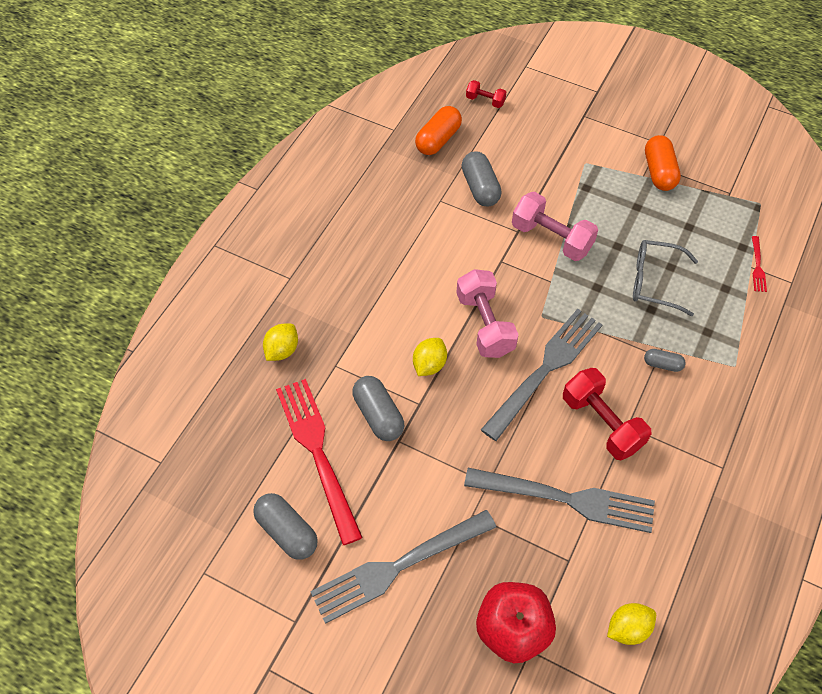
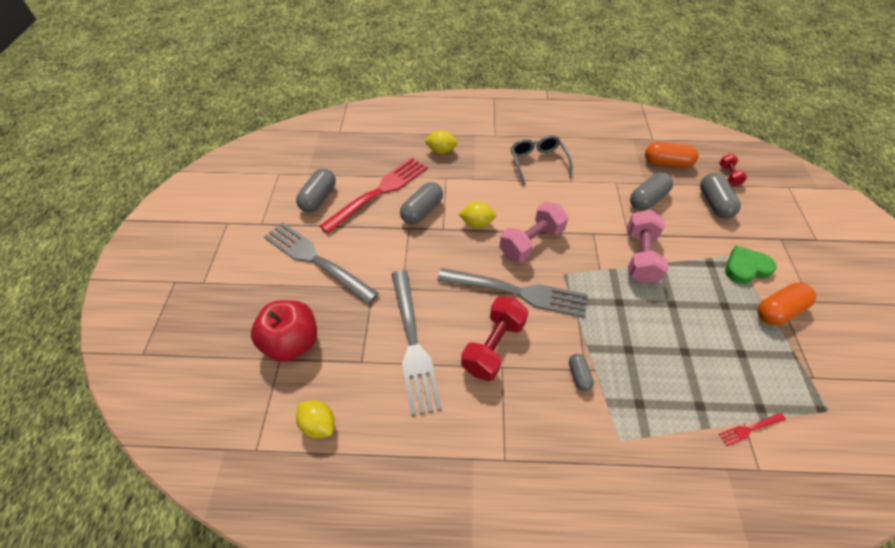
camera: 65 degrees right, 5 degrees down
grey glasses [633,240,698,316] -> grey glasses moved to [511,135,572,186]
none -> grey capsule [700,173,741,219]
none -> green heart [725,246,777,284]

